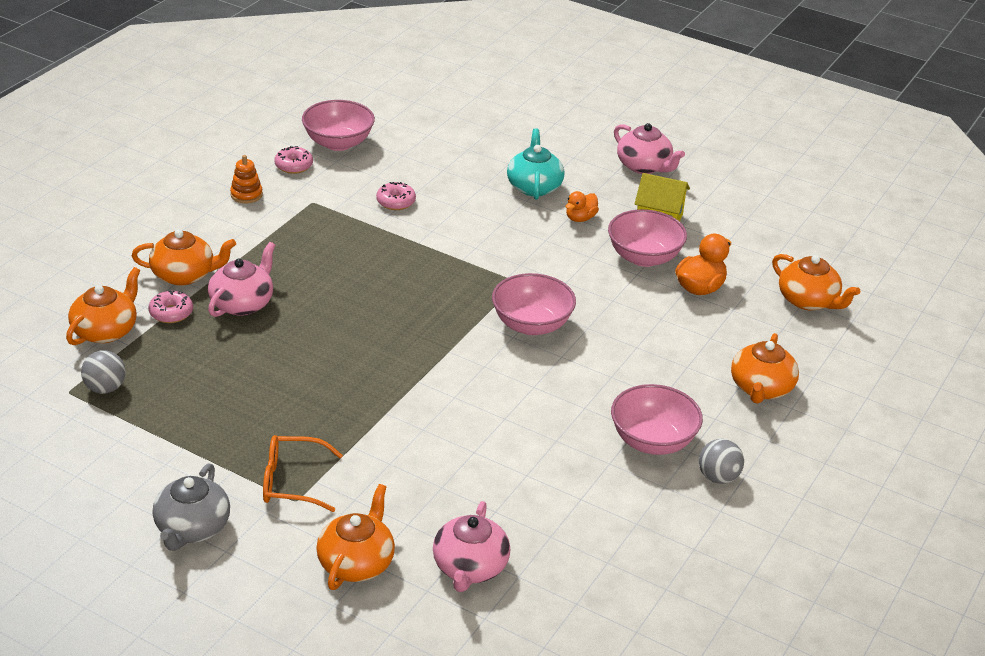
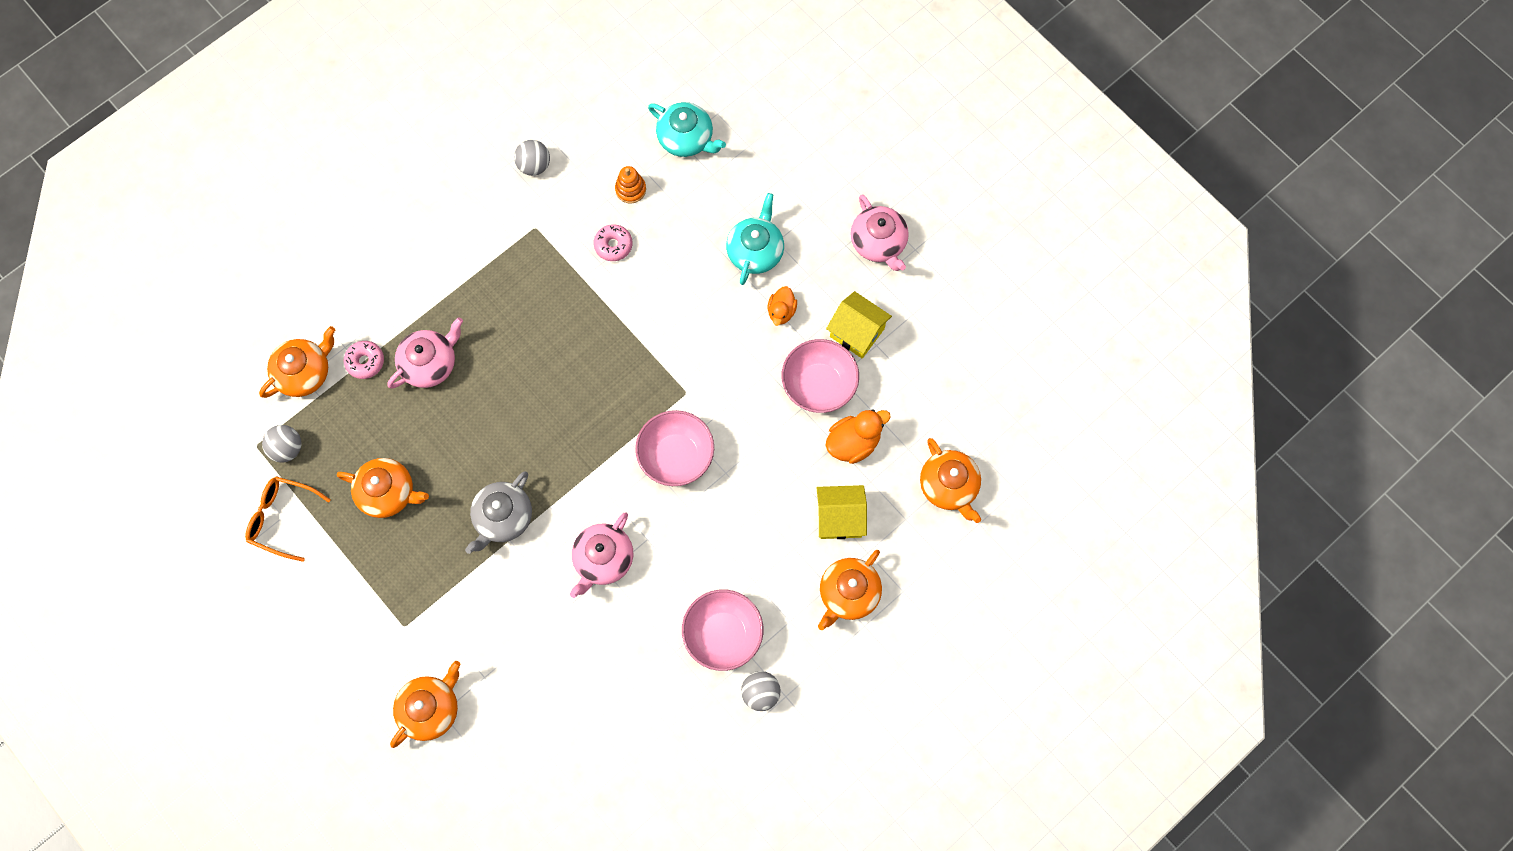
camera: 20 degrees right, 35 degrees up
orange teapot [132,229,236,286] -> orange teapot moved to [337,458,429,518]
grey teapot [153,463,230,551] -> grey teapot moved to [465,472,532,554]
orange stacking toy [230,155,263,203] -> orange stacking toy moved to [615,166,646,204]
orange glasses [263,435,343,512] -> orange glasses moved to [245,476,331,562]
pink donut [274,146,313,174] -> grey ball [514,140,550,176]
pink bowl [302,100,375,151] -> none
pink teapot [433,501,510,592] -> pink teapot moved to [570,513,633,598]
orange duck [566,191,599,222] -> orange duck turned 45 degrees counterclockwise [767,286,797,326]
none -> turquoise teapot [648,102,726,157]
none -> yellow house [817,485,867,539]

